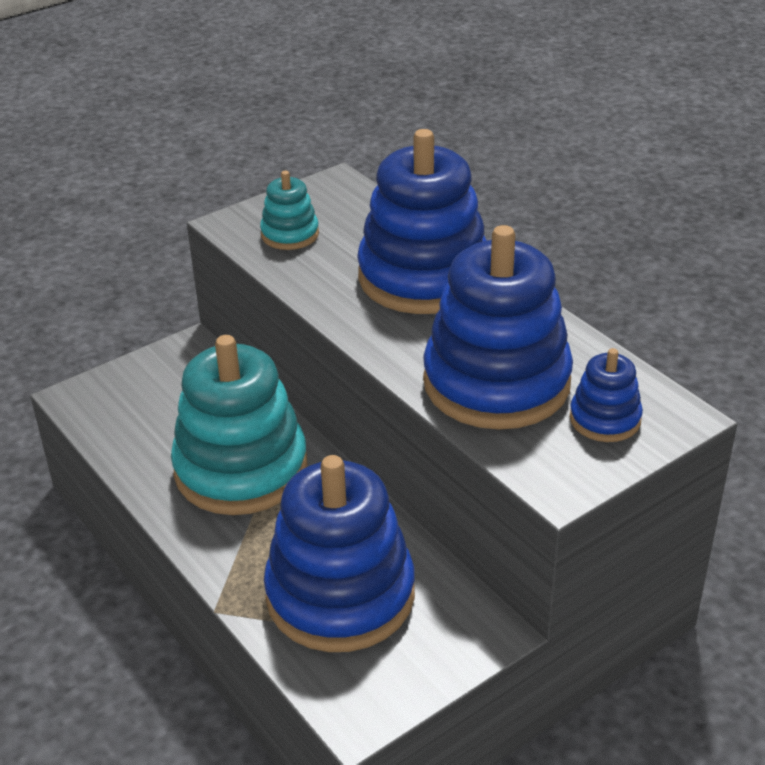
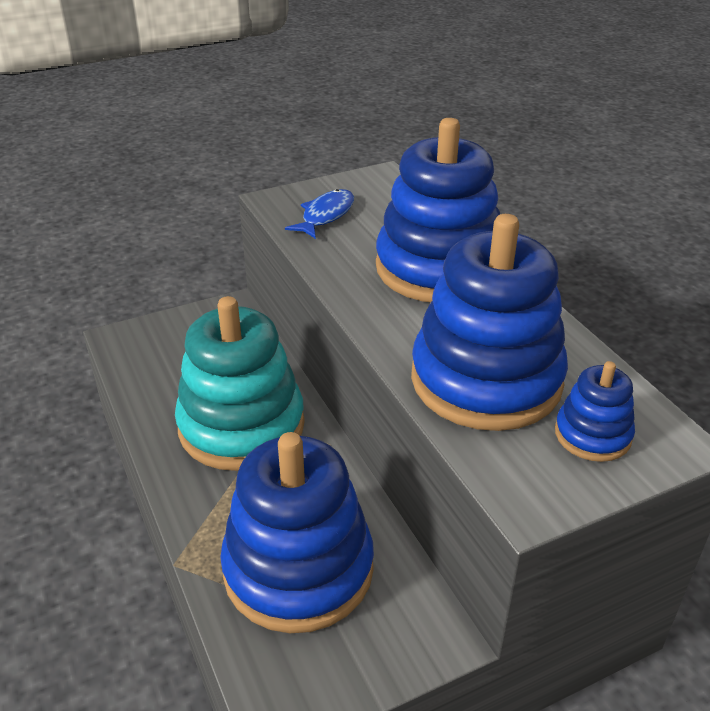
camera: 10 degrees right, 0 degrees up
turquoise stacking toy [260,171,319,250] -> blue fish [285,189,354,239]

